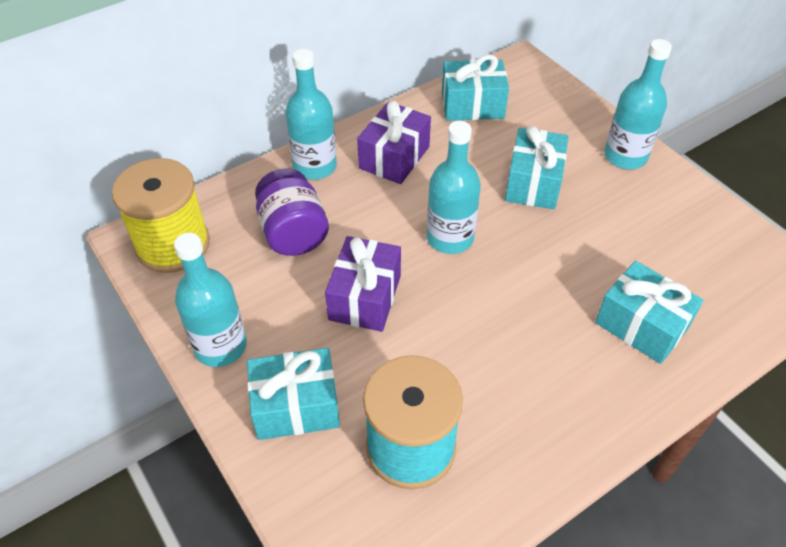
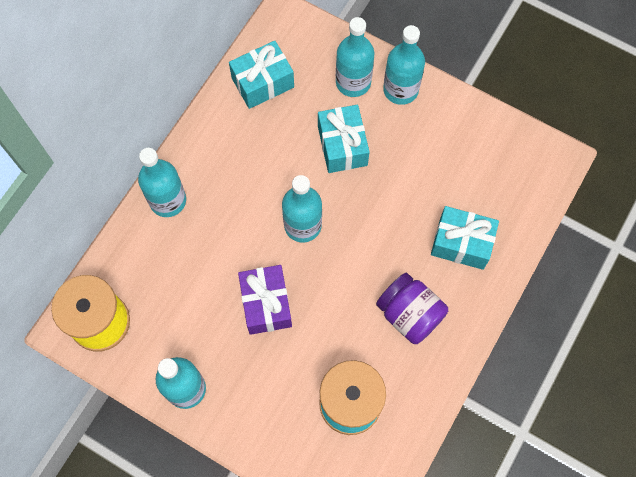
camera: 25 degrees left, 20 degrees up
turquoise gift [247,348,340,440] -> none
purple jar [255,168,329,256] -> purple jar moved to [376,273,448,344]
purple gift [357,101,431,184] -> none
none -> turquoise bottle [336,17,374,97]

